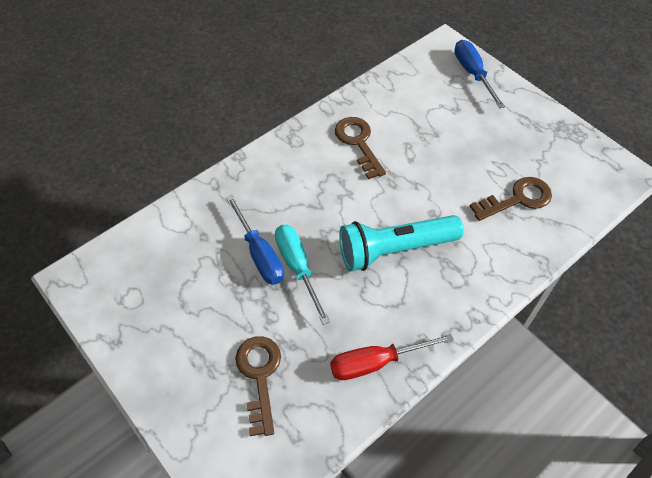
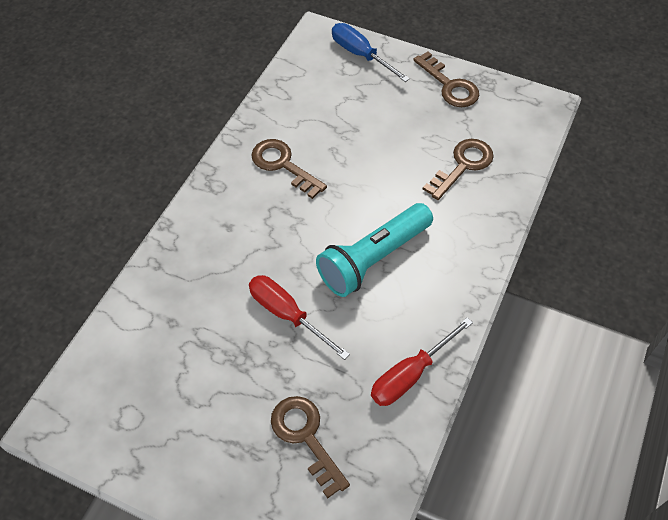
camera: 25 degrees left, 0 degrees up
blue screwdriver [226,195,284,285] -> none
turquoise screwdriver [275,225,330,325] -> red screwdriver [249,275,350,360]
none -> brown key [413,52,479,107]

